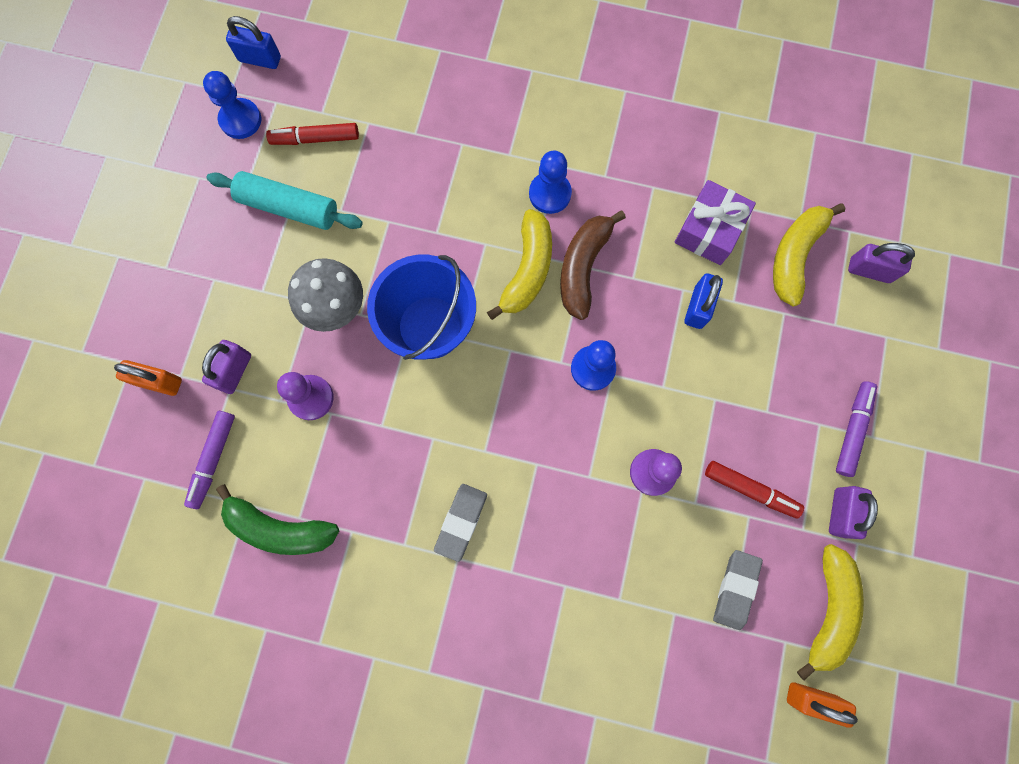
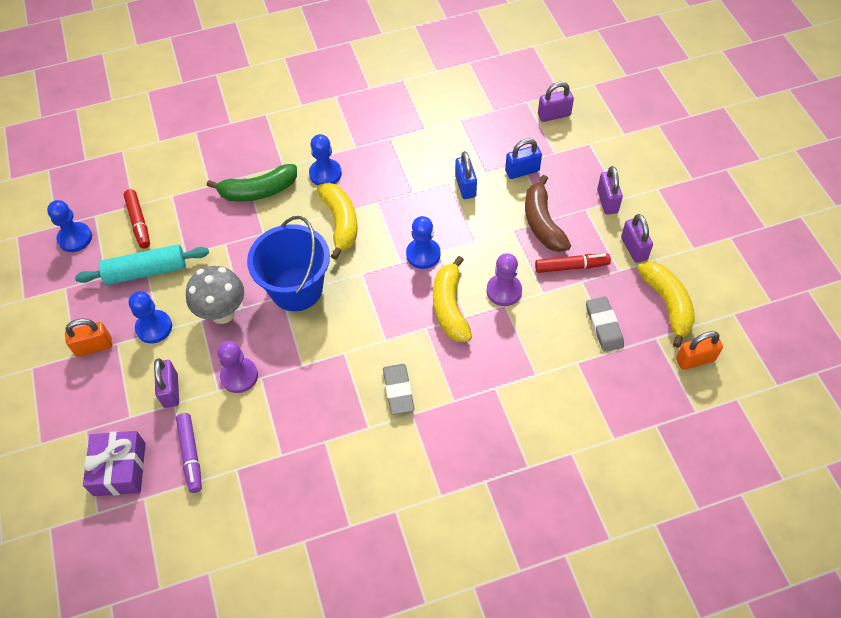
camera: 30 degrees left, 20 degrees down
orange padlock [114,360,182,396] -> orange padlock moved to [65,319,112,357]
green banana [216,484,339,555] -> green banana moved to [207,164,297,202]
blue padlock [226,16,281,69] -> blue padlock moved to [505,138,542,179]
red marker [266,123,359,145] -> red marker turned 75 degrees counterclockwise [124,189,150,249]
brown banana [560,211,626,320] -> brown banana moved to [525,175,571,252]
purple gift [675,180,756,265] -> purple gift moved to [83,431,146,496]
yellow banana [773,204,846,306] -> yellow banana moved to [433,256,472,342]
purple marker [836,381,877,477] -> purple padlock [597,166,623,215]
none -> blue pawn [129,291,172,344]

